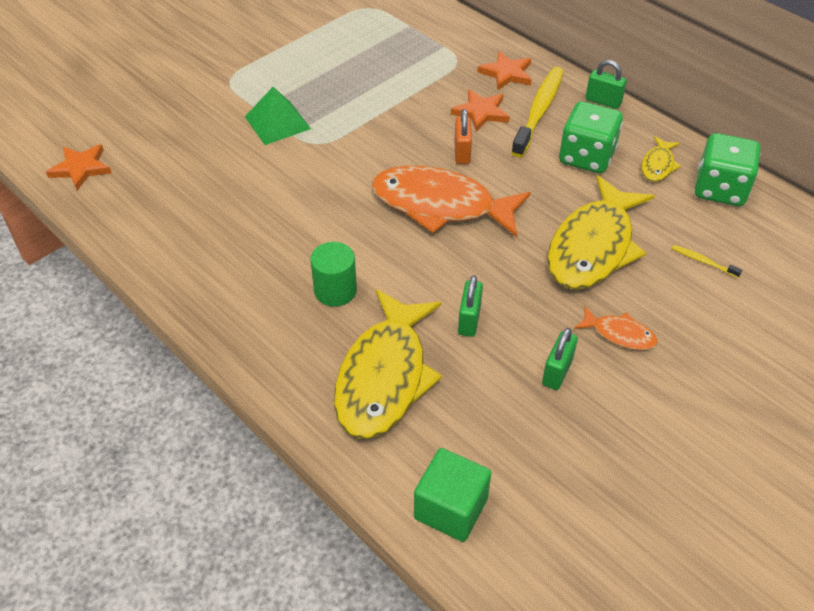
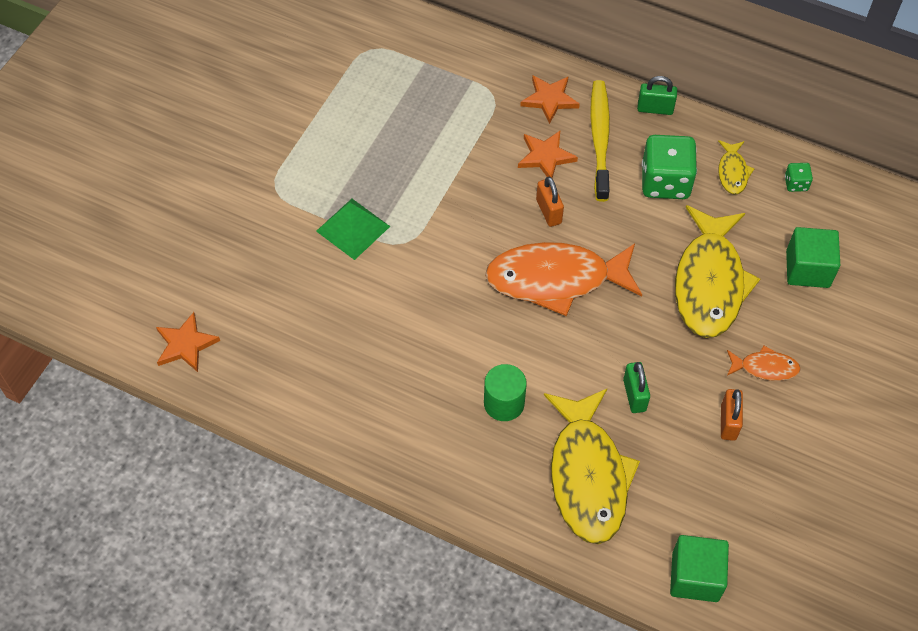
camera: 20 degrees left, 10 degrees up
green padlock [542,328,578,390] -> orange padlock [721,389,743,441]
yellow toothbrush [672,245,742,278] -> green cube [786,227,840,288]
green dice [695,133,761,206] -> green dice [785,163,813,192], size x0.46

